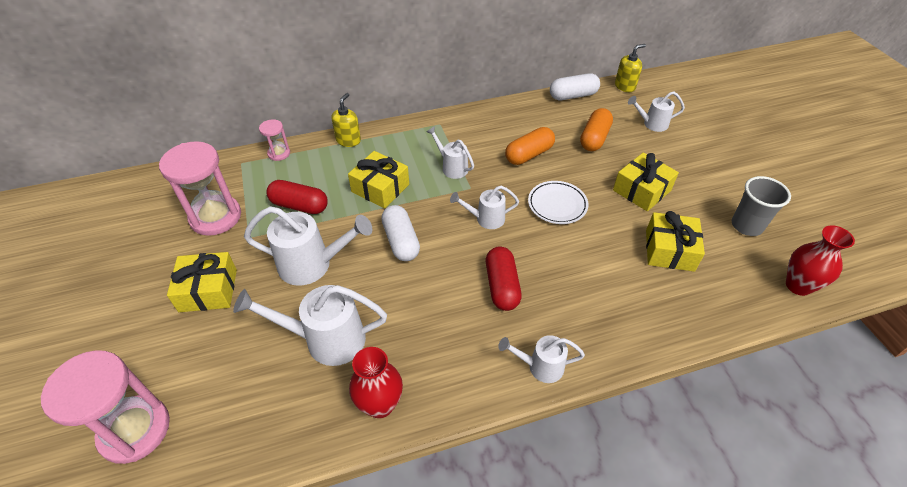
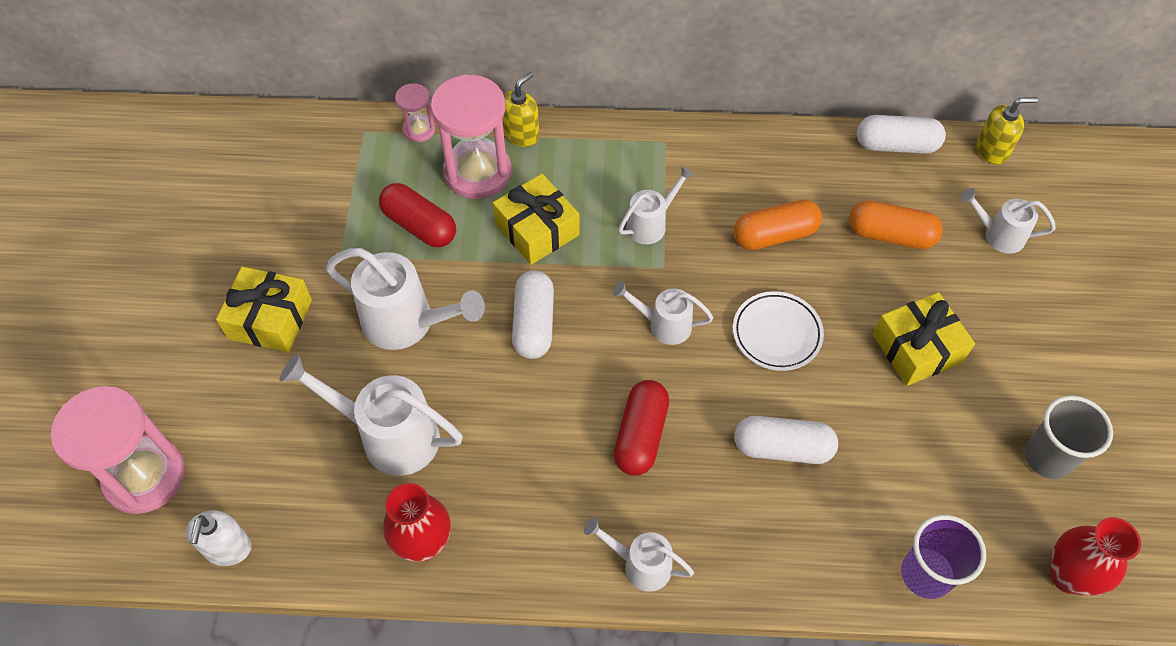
camera: 20 degrees right, 10 degrees up
pink hourglass [159,141,241,236] -> pink hourglass moved to [431,75,512,199]
white watering can [426,126,474,179] -> white watering can turned 75 degrees clockwise [618,166,695,244]
orange capsule [580,108,613,151] -> orange capsule turned 60 degrees clockwise [849,200,943,249]
yellow gift [646,211,705,272] -> none
none -> white soap dispenser [186,511,252,566]
none -> white capsule [734,416,838,464]
none -> purple cup [901,515,986,599]

